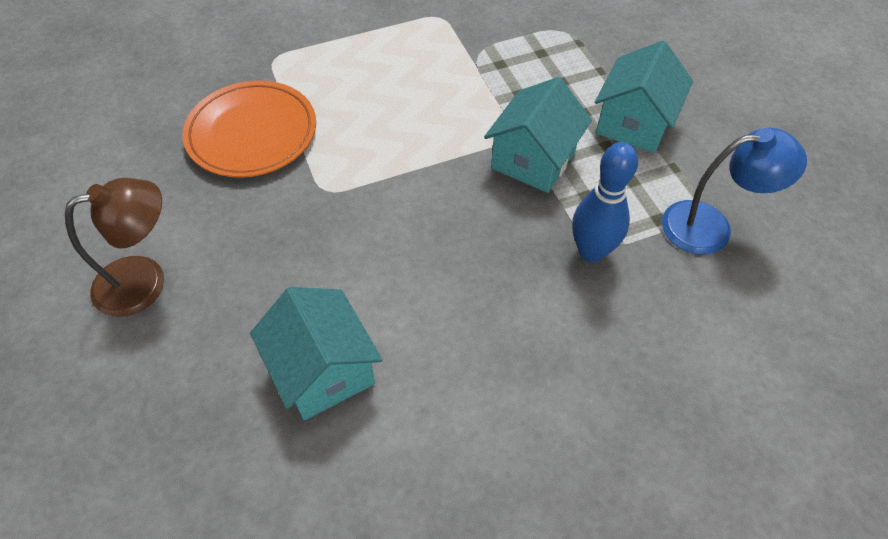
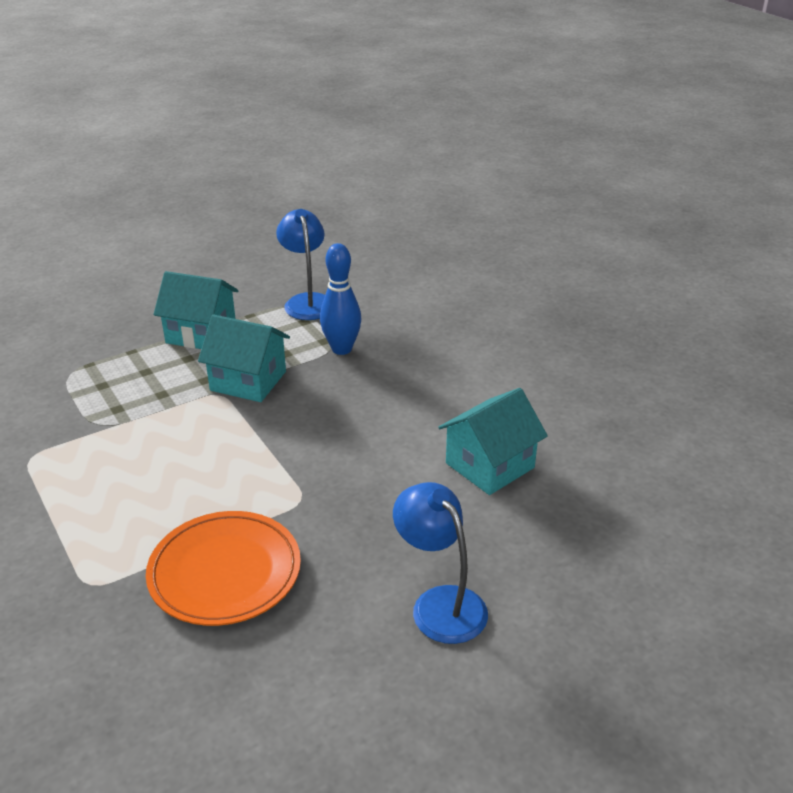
camera: 100 degrees left, 20 degrees down
brown lamp [65,178,164,317] -> blue lamp [393,482,488,644]

